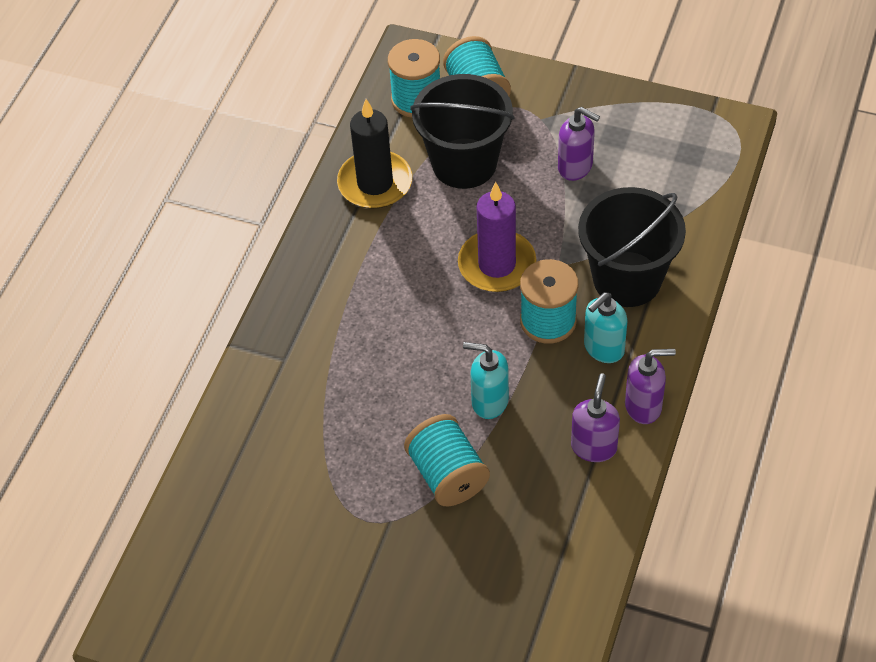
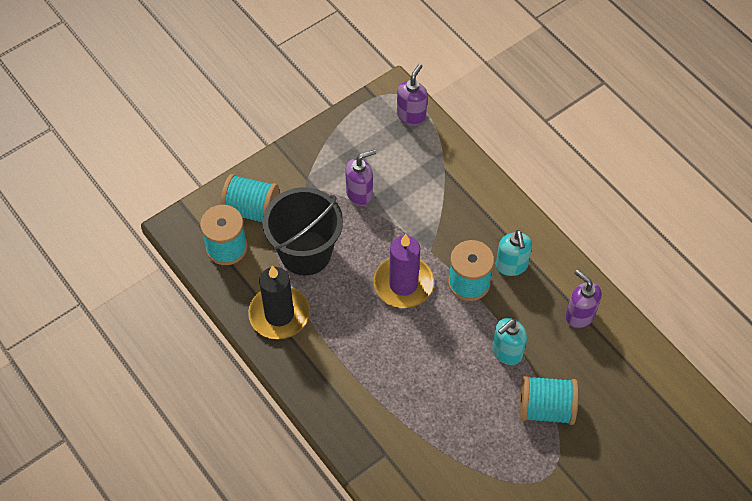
camera: 60 degrees left, 5 degrees up
black bucket [578,187,686,307] -> none
purple soap dispenser [625,349,676,424] -> purple soap dispenser moved to [397,64,428,125]

